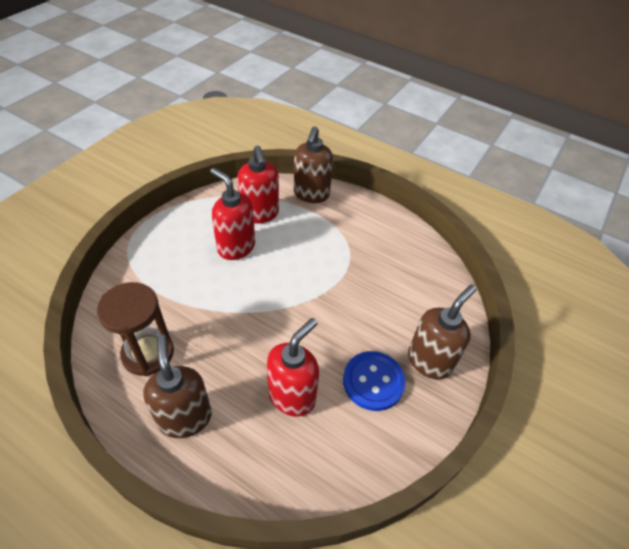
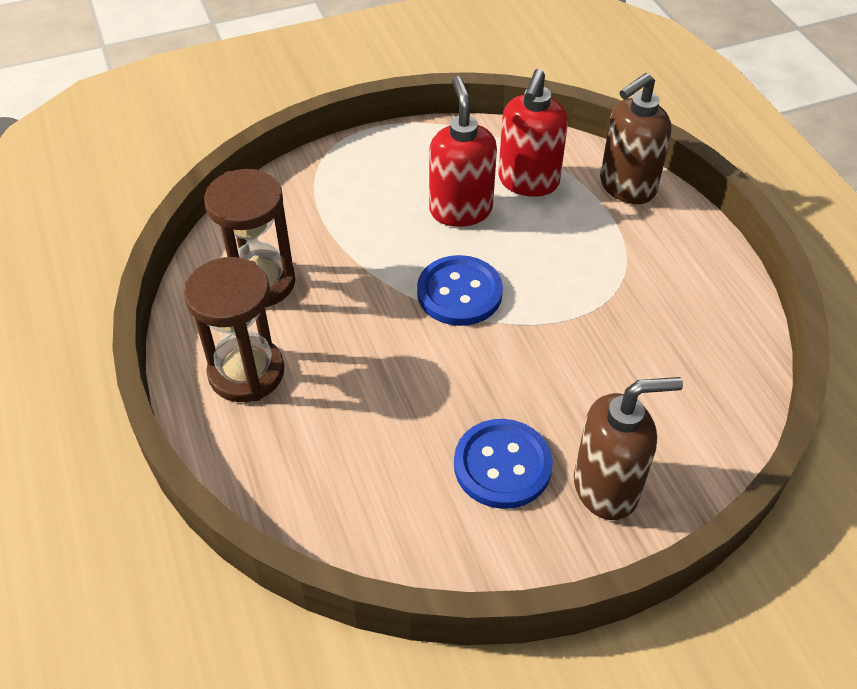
camera: 40 degrees right, 0 degrees up
brown soap dispenser [143,335,212,438] -> brown hourglass [184,257,284,402]
red soap dispenser [267,318,319,417] -> none
none -> blue button [417,255,503,326]

